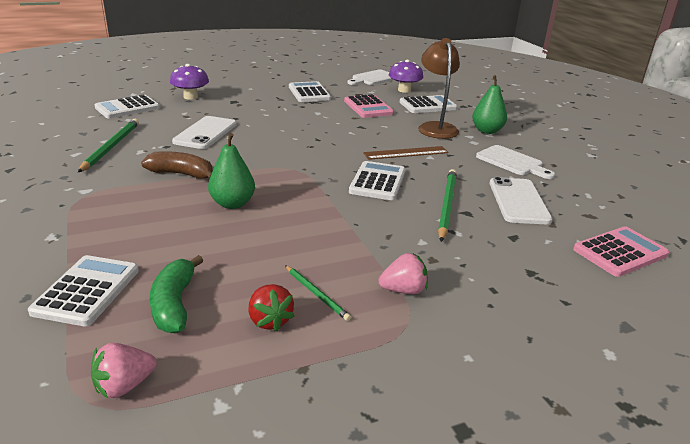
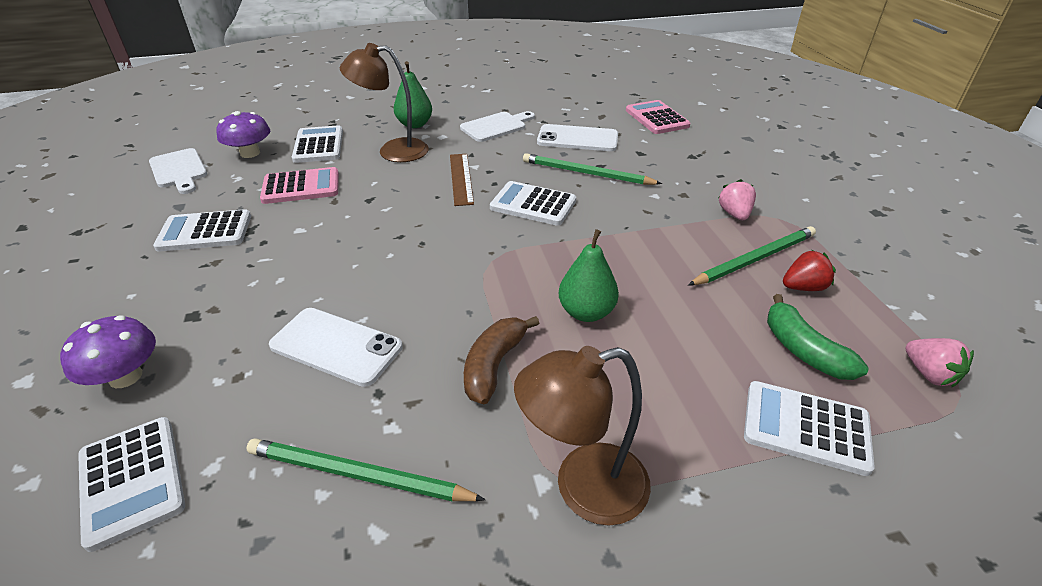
camera: 80 degrees left, 10 degrees up
green banana [150,255,203,333] -> green banana turned 60 degrees clockwise [767,294,869,380]
green pencil [285,265,351,321] -> green pencil [688,226,816,286], size x1.79
none -> brown lamp [514,346,651,526]

